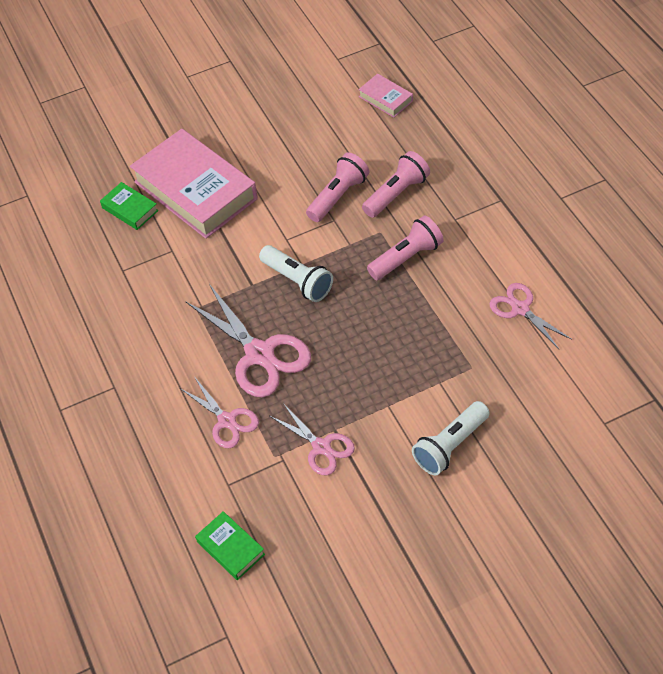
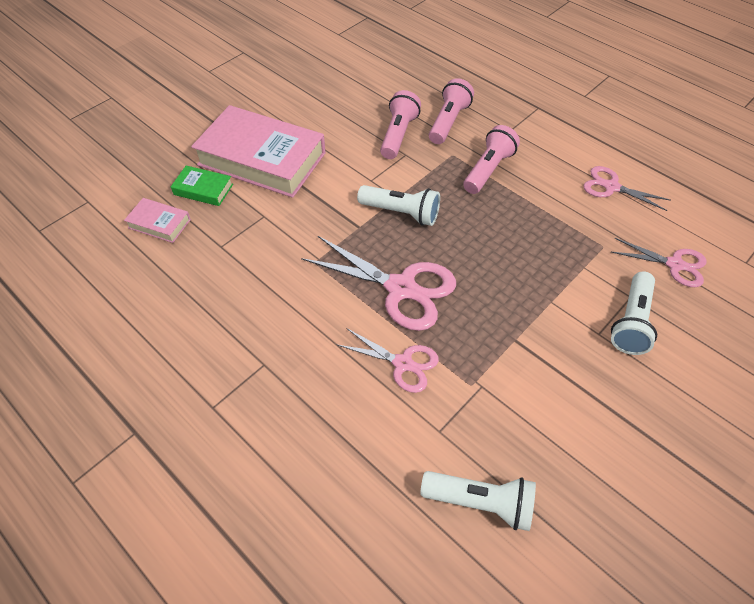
camera: 25 degrees left, 0 degrees up
green book [195,511,265,580] -> white flashlight [420,471,536,531]
pink scissors [270,403,355,475] -> pink scissors moved to [611,238,707,287]
pink book [358,74,413,118] -> pink book moved to [124,198,191,243]

